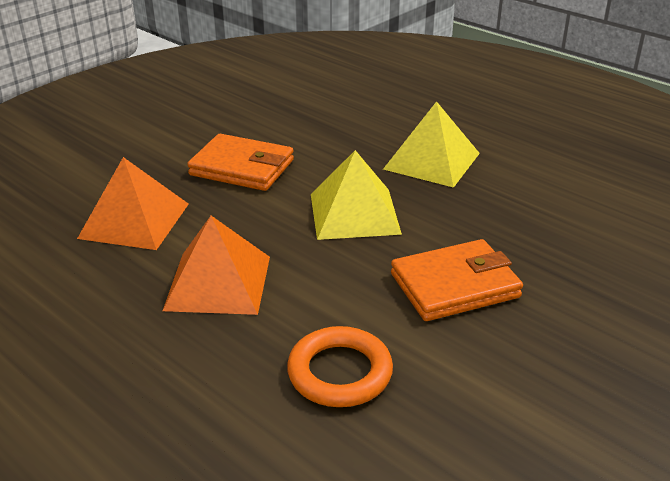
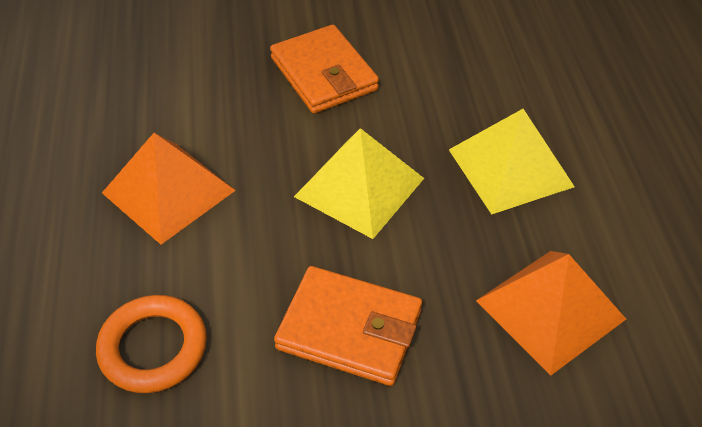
camera: 40 degrees right, 15 degrees up
orange pyramid [77,157,189,250] -> orange pyramid moved to [476,251,626,376]

